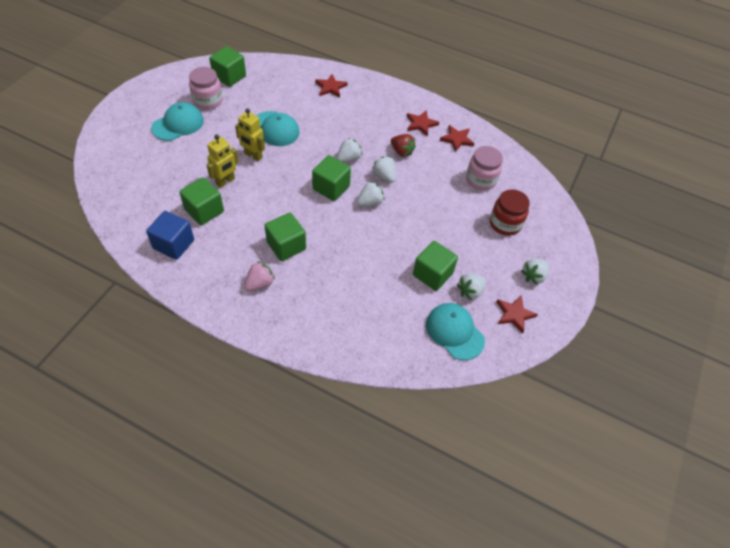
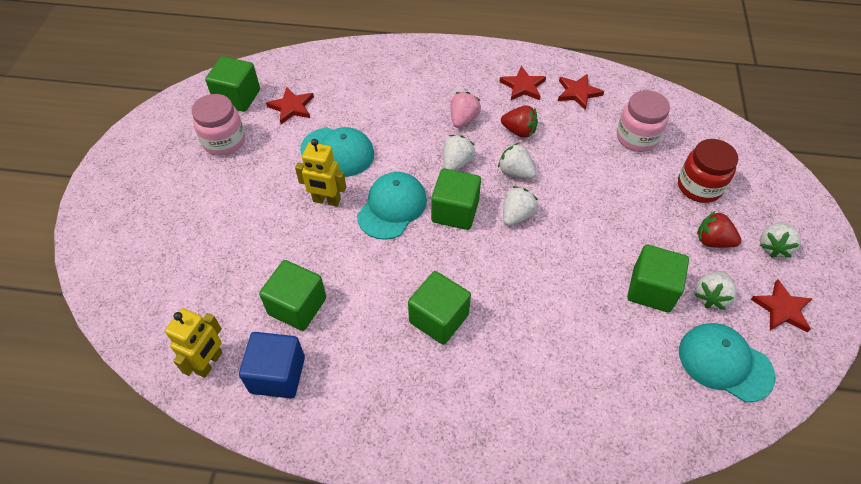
camera: 15 degrees left, 0 degrees up
turquoise cap [151,102,204,141] -> turquoise cap moved to [357,172,427,240]
yellow robot [206,135,238,188] -> yellow robot moved to [165,308,222,378]
pink strawberry [244,261,275,292] -> pink strawberry moved to [450,92,481,128]
red star [315,74,348,98] -> red star moved to [266,87,314,124]
none -> red strawberry [697,211,741,248]

